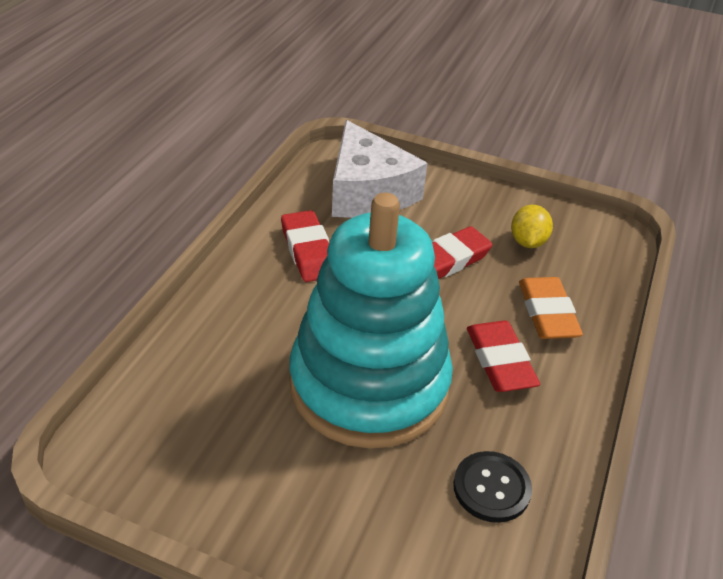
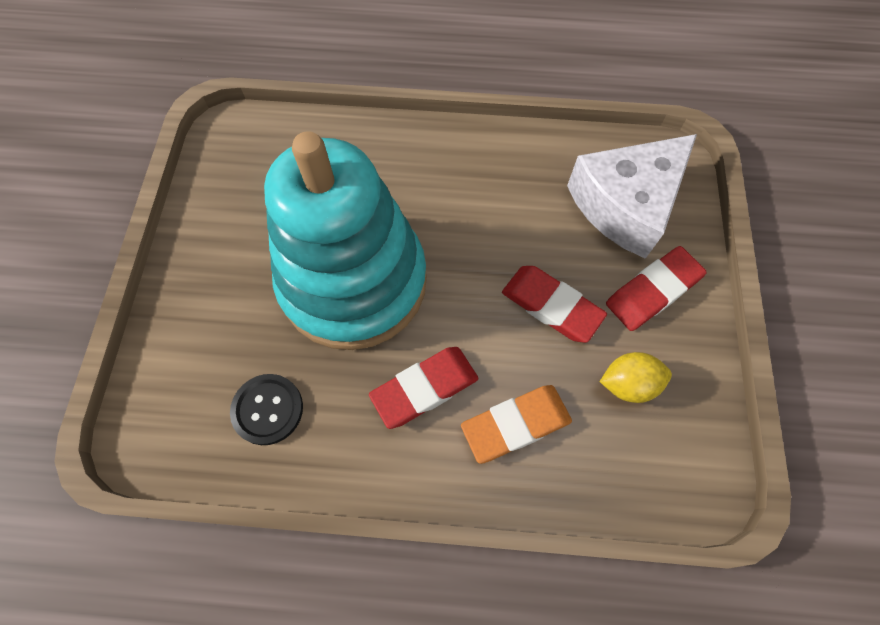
camera: 75 degrees right, 25 degrees up
red eraser [281,210,329,282] -> red eraser moved to [606,246,707,331]

